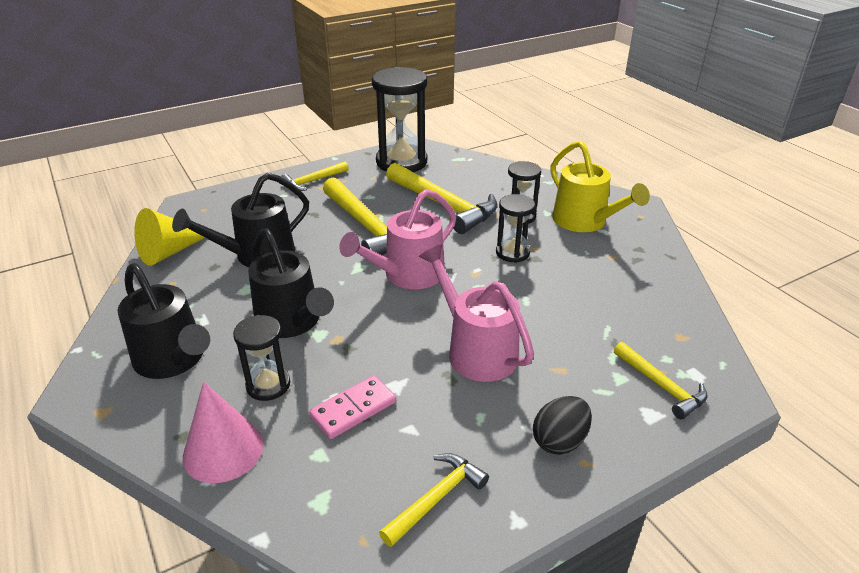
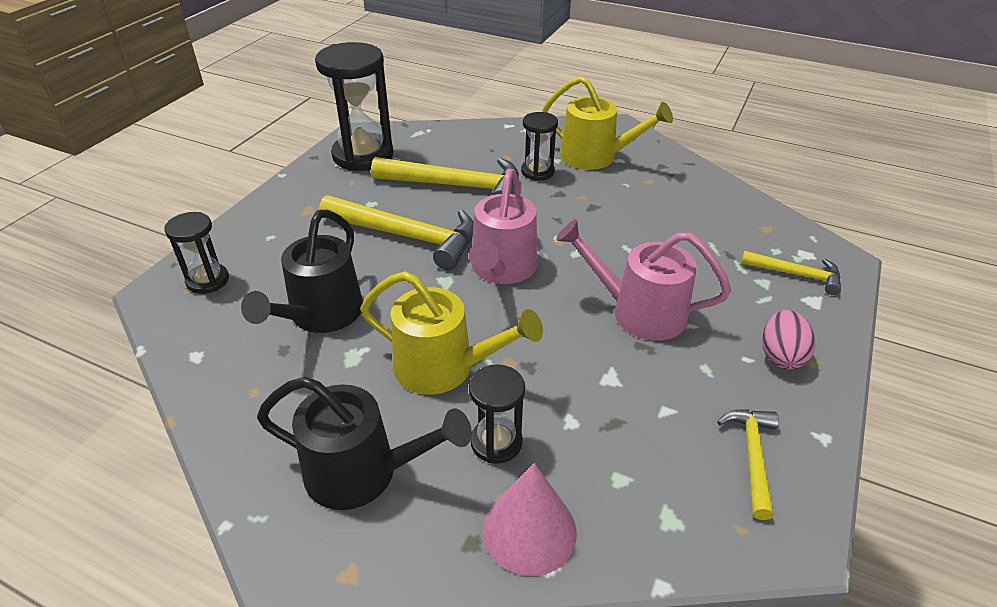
camera: 35 degrees left, 5 degrees up
yellow cone [134,208,205,266] -> none
black watering can [248,228,334,338] -> yellow watering can [360,271,543,395]
yellow hammer [281,161,349,191] -> none
pink domino [309,375,396,439] -> none
black hourglass [496,194,535,263] -> black hourglass moved to [165,212,229,294]
black egg [533,396,592,455] -> pink egg [762,310,815,369]

